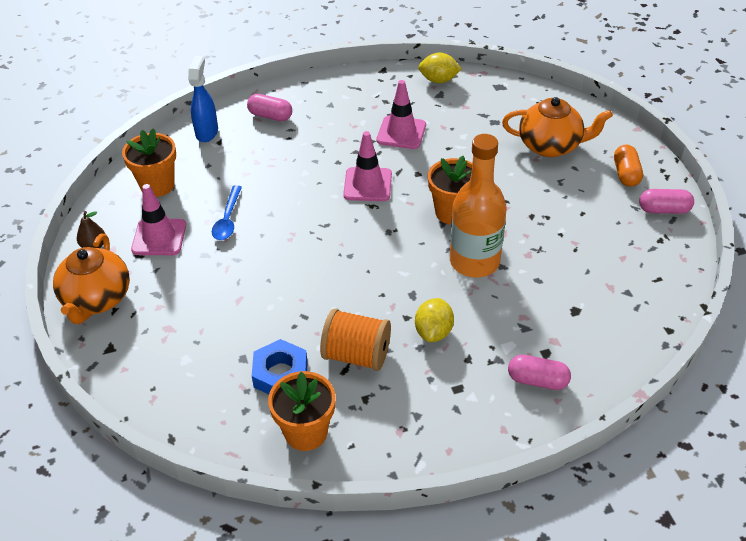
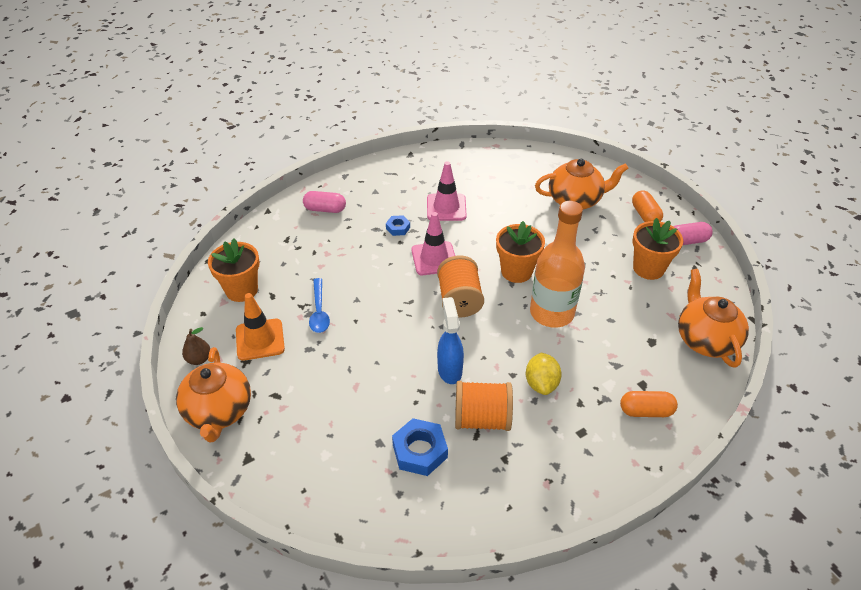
camera: 15 degrees left, 0 degrees up
pink traffic cone [131,184,186,255] -> orange traffic cone [236,293,285,361]
blue spray bottle [188,56,218,142] -> blue spray bottle moved to [437,297,464,384]
orange flower pot [268,371,336,451] -> orange flower pot moved to [633,218,683,280]
yellow lemon [418,53,462,83] -> none
pink capsule [508,355,571,390] -> orange capsule [620,391,678,417]
none -> blue nut [386,215,410,236]
none -> orange spool [437,255,484,317]
none -> orange teapot [678,269,749,368]

